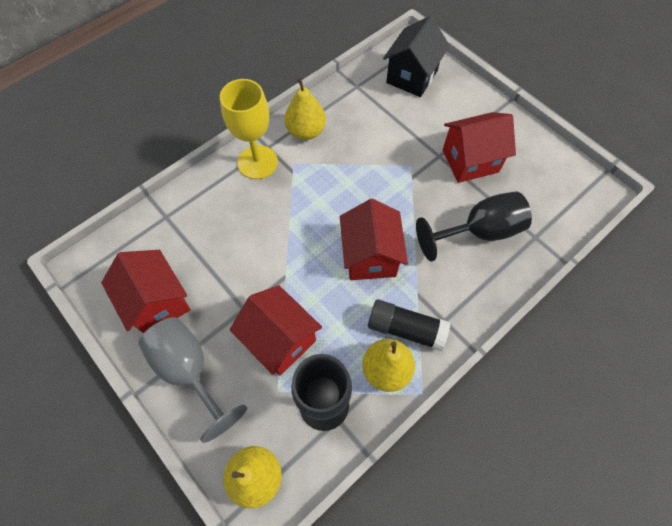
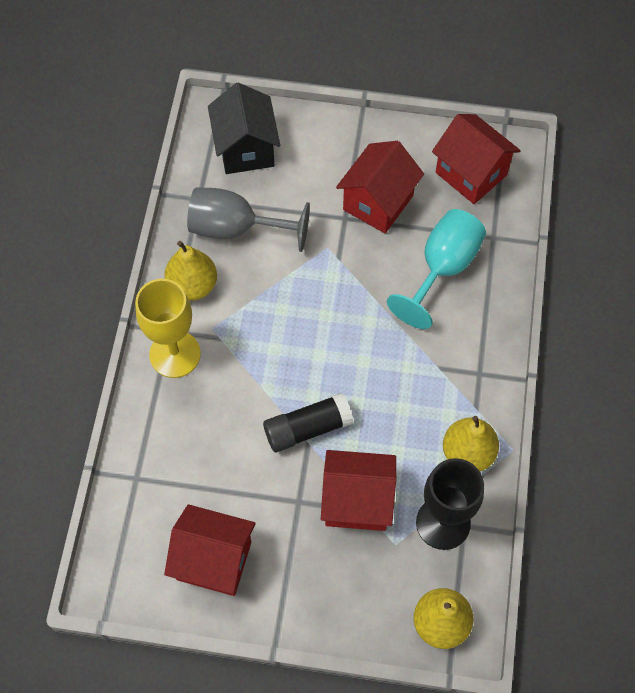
camera: 40 degrees left, 0 degrees up
grey goblet [139,317,247,443] -> grey goblet moved to [187,187,310,252]
red house [340,199,408,280] -> red house moved to [432,114,521,204]
black glue stick [368,299,450,351] -> black glue stick moved to [263,393,354,452]
black goblet [416,191,532,261] -> turquoise goblet [387,209,486,329]

